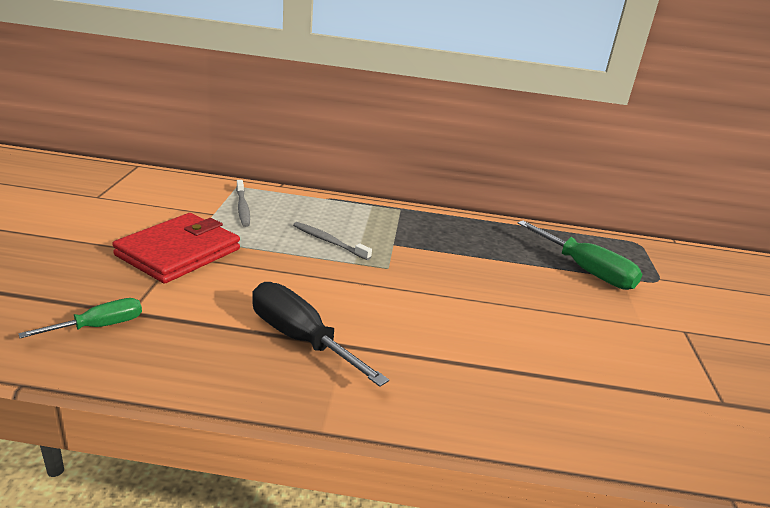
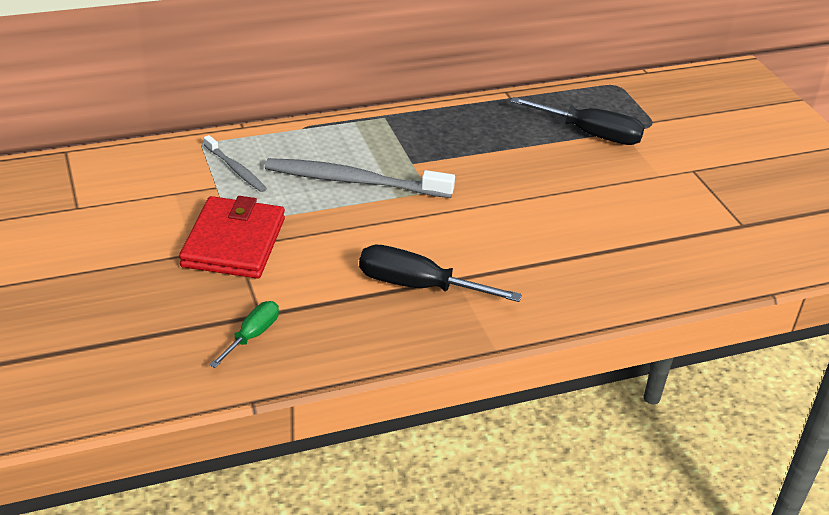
camera: 25 degrees left, 10 degrees up
grey toothbrush [293,222,372,260] -> grey toothbrush [265,158,455,198], size x1.88
green screwdriver [518,221,642,290] -> black screwdriver [510,97,645,145]

